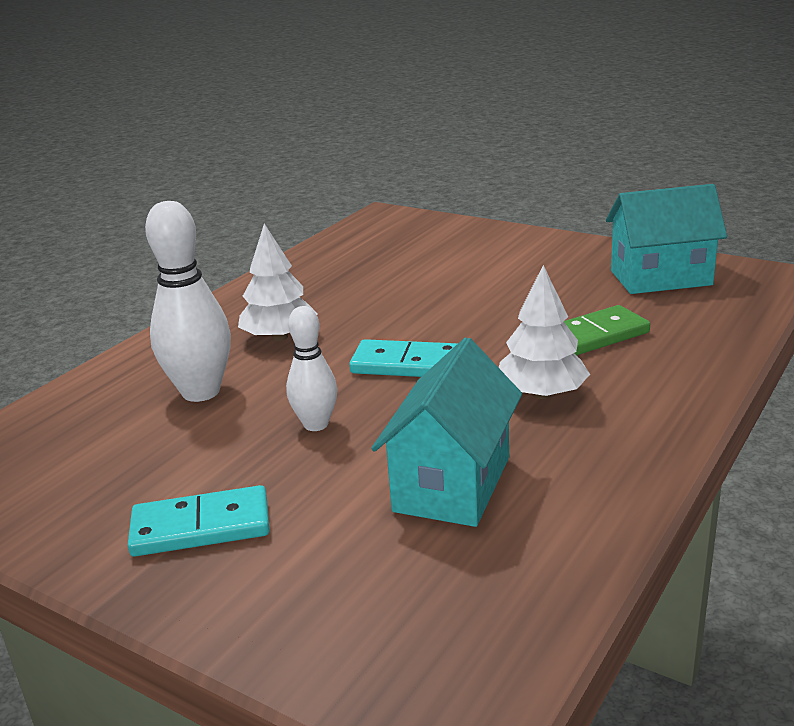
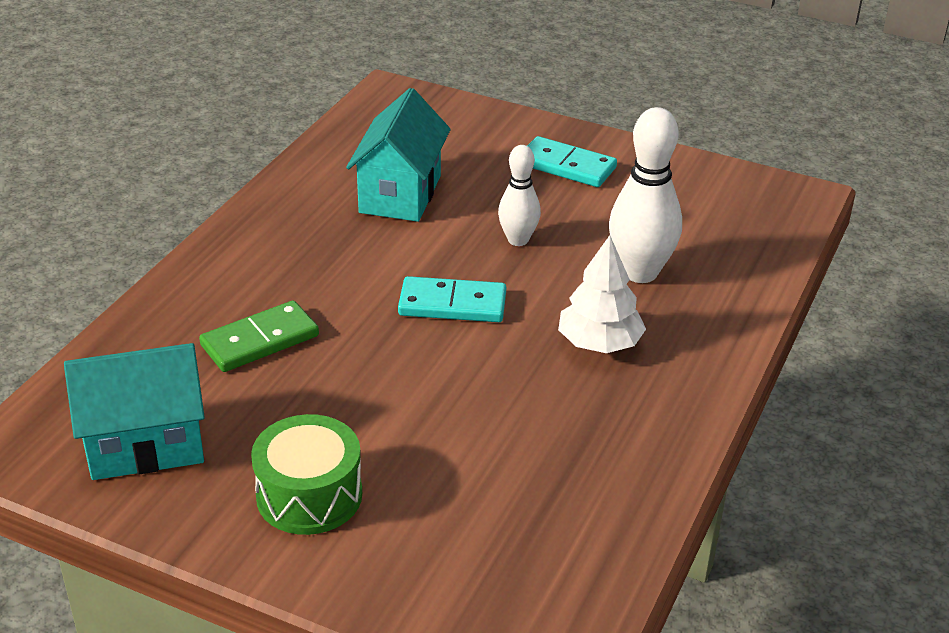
camera: 170 degrees right, 10 degrees up
turquoise domino [127,485,270,556] -> turquoise domino turned 45 degrees clockwise [528,136,617,187]
white tree [498,265,590,399] -> none
none -> green drum [251,414,362,535]

